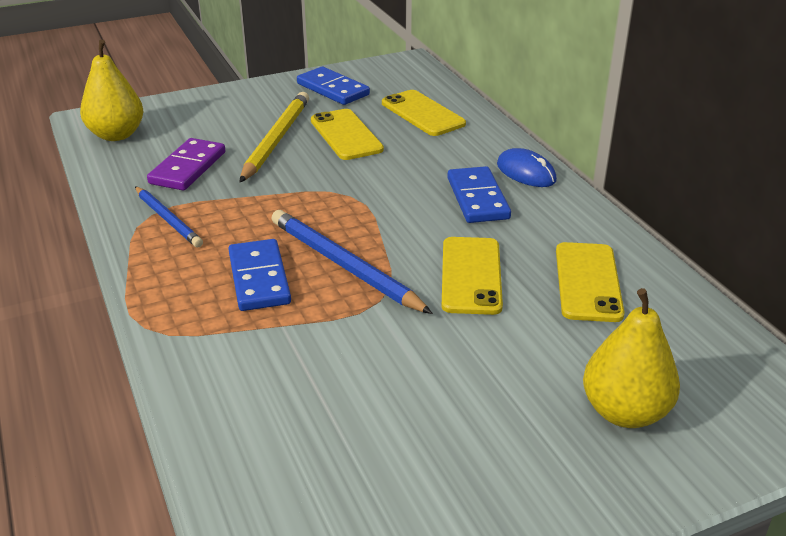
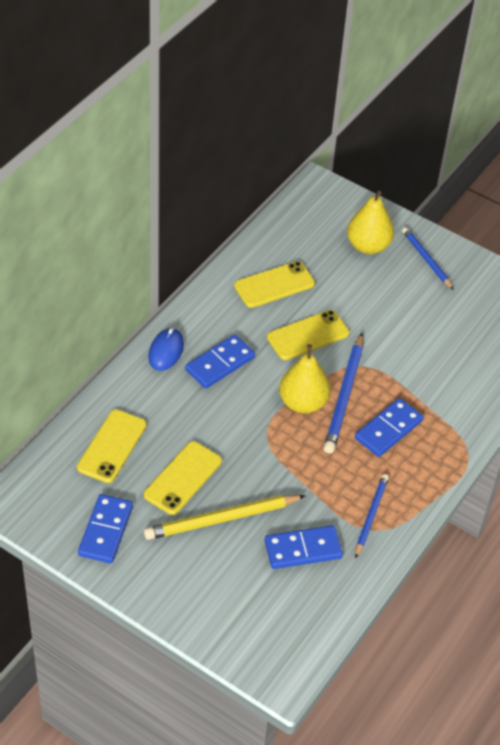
camera: 125 degrees left, 15 degrees up
yellow pear [80,39,144,141] -> yellow pear moved to [279,344,331,414]
purple domino [147,138,225,190] -> blue domino [265,525,343,569]
none -> blue pencil [402,227,454,290]

